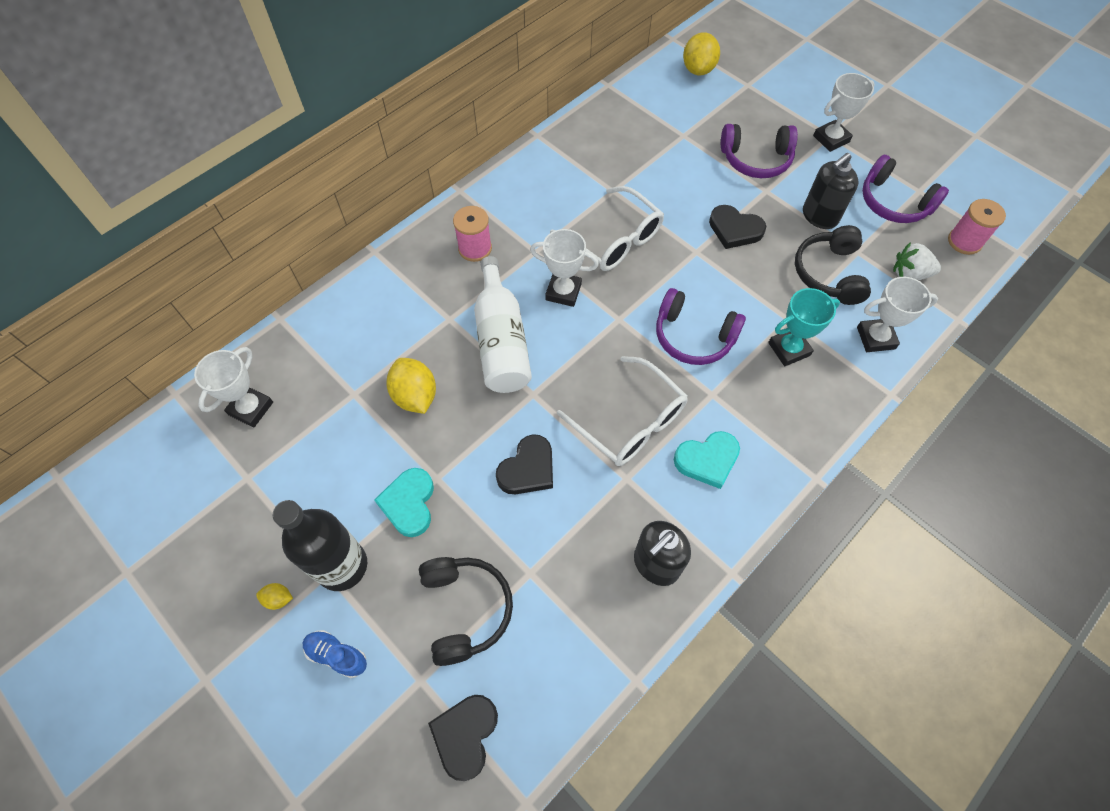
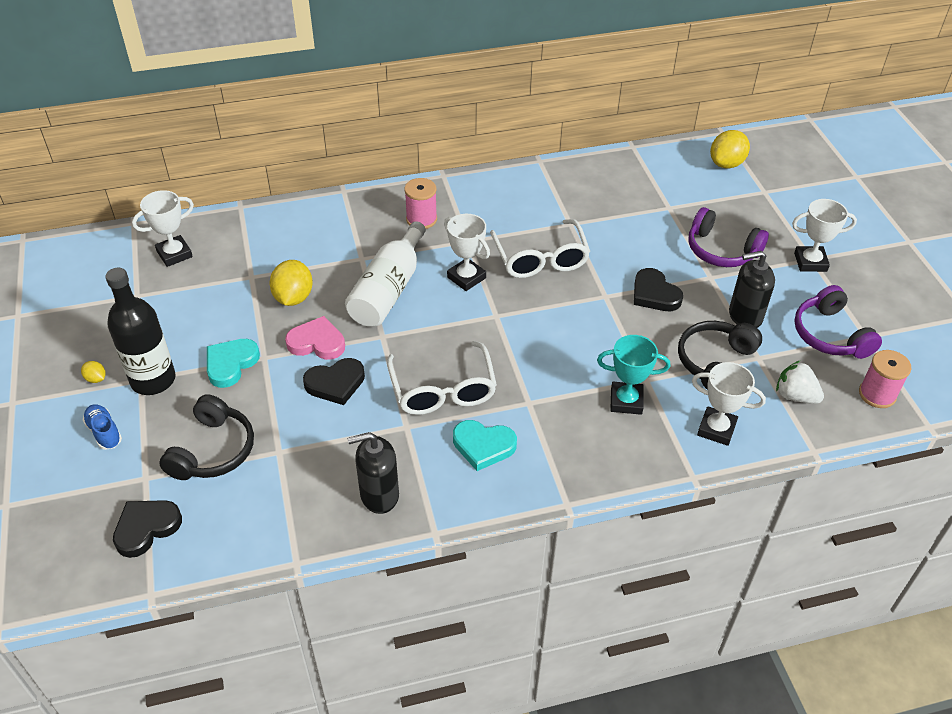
camera: 30 degrees right, 15 degrees down
purple headphones [656,288,746,365] -> none
none -> pink heart [285,316,345,360]

